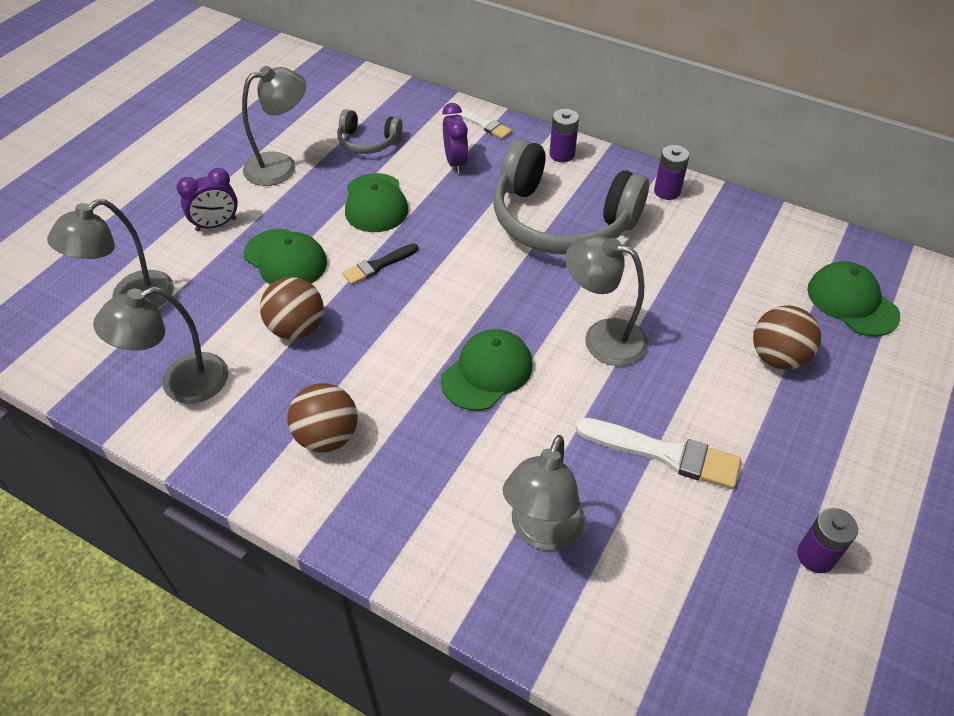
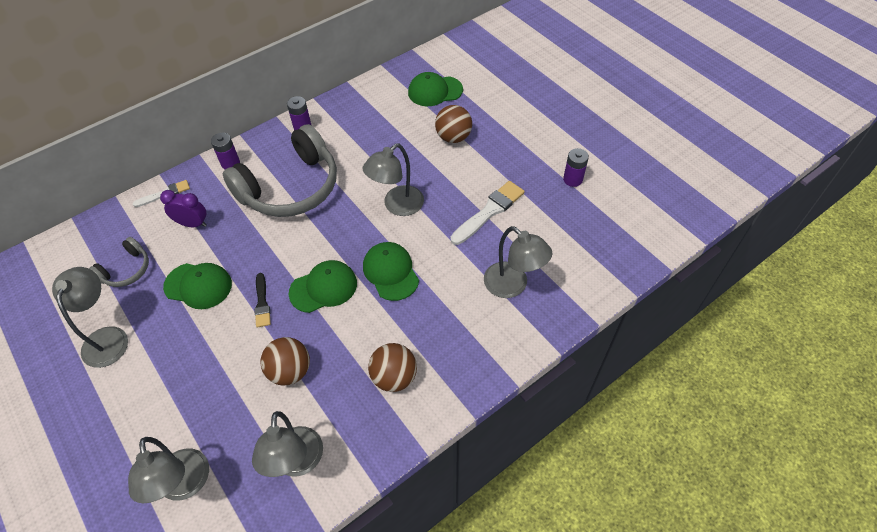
camera: 65 degrees left, 5 degrees up
purple clock [177,168,238,231] -> none
green cap [244,229,327,285] -> green cap moved to [289,260,357,313]

